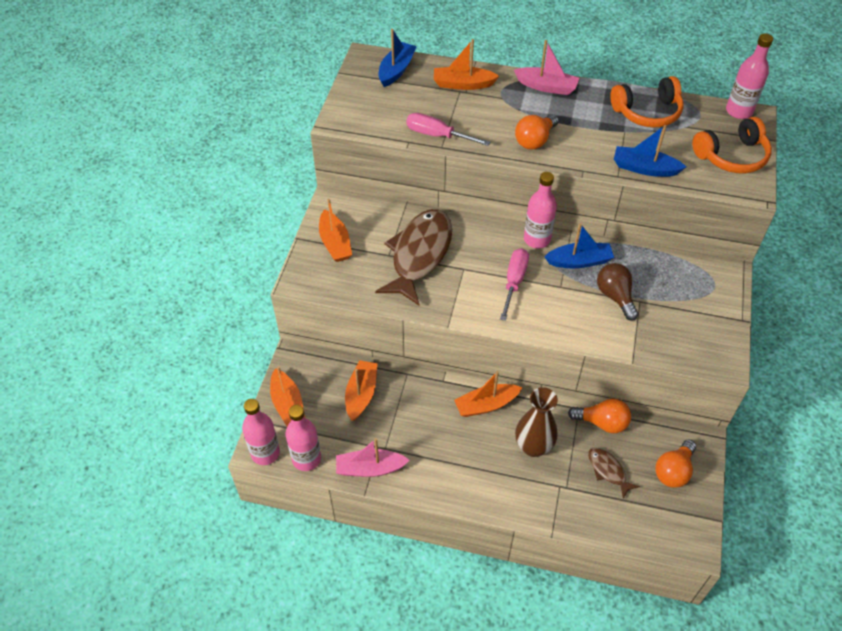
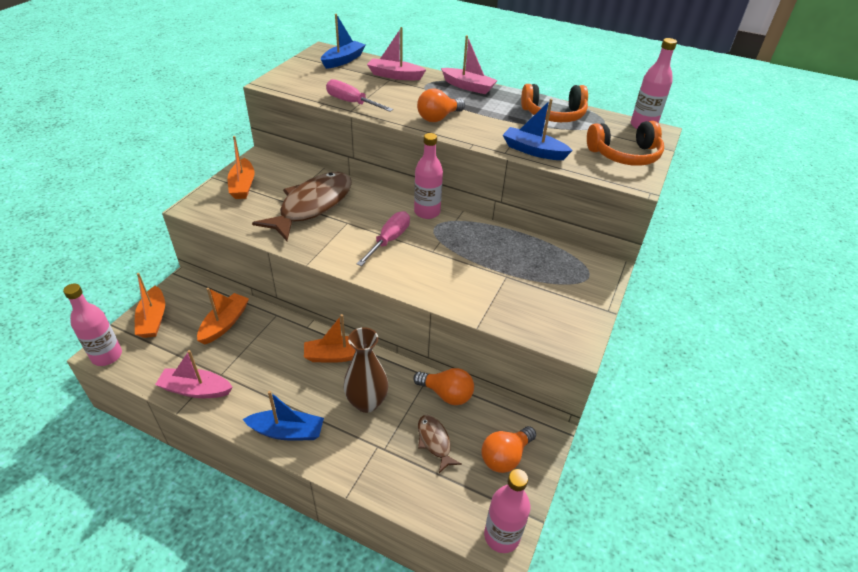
camera: 10 degrees right, 10 degrees down
pink bottle [285,405,321,471] -> pink bottle moved to [484,469,530,553]
orange boat [434,39,499,90] -> pink boat [367,27,426,80]
blue boat [544,223,614,268] -> blue boat moved to [243,391,324,440]
brown light bulb [597,263,638,321] -> none

